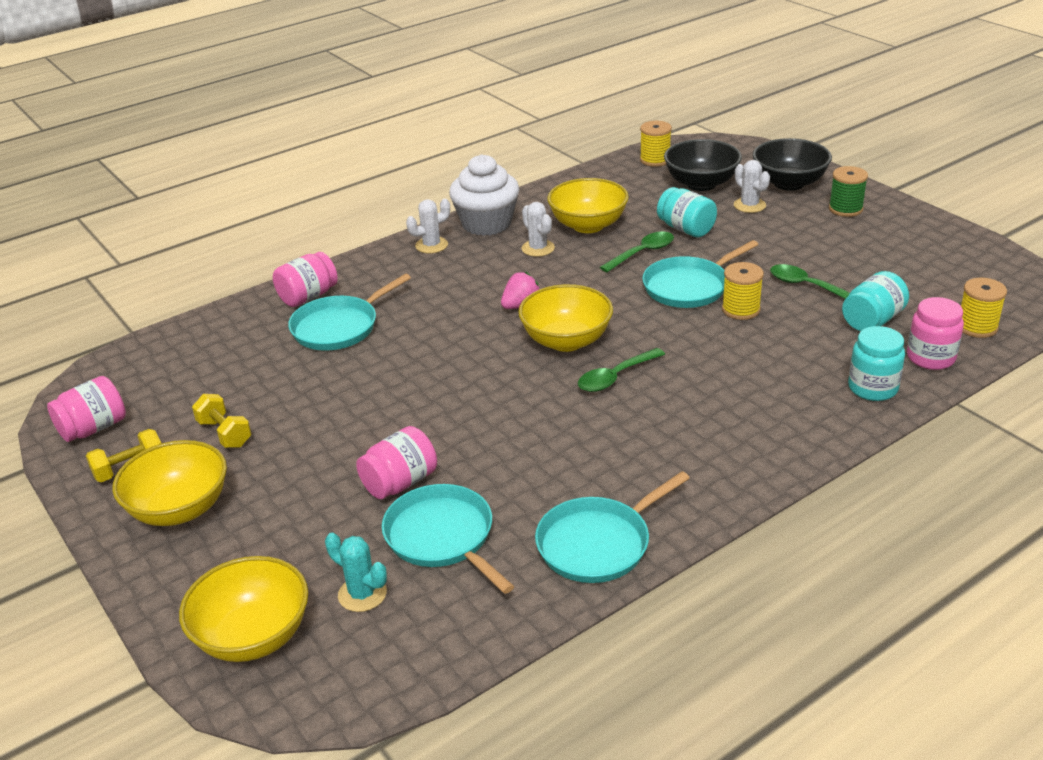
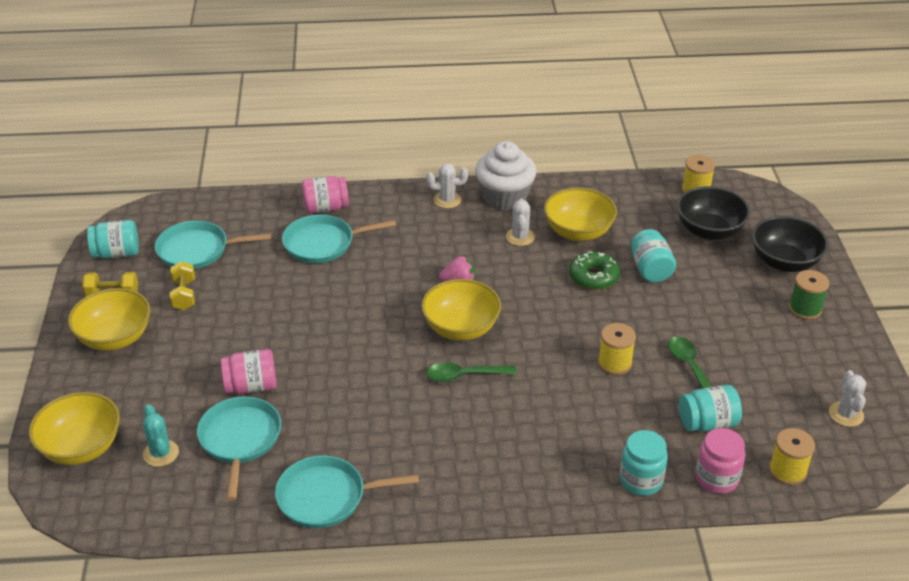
camera: 30 degrees right, 5 degrees up
pink jar [47,376,126,442] -> turquoise jar [87,220,139,259]
green spoon [600,231,674,272] -> green donut [569,251,620,290]
turquoise pan [642,240,759,308] -> turquoise pan moved to [155,221,271,269]
white cactus [734,160,770,213] -> white cactus moved to [829,370,866,427]

